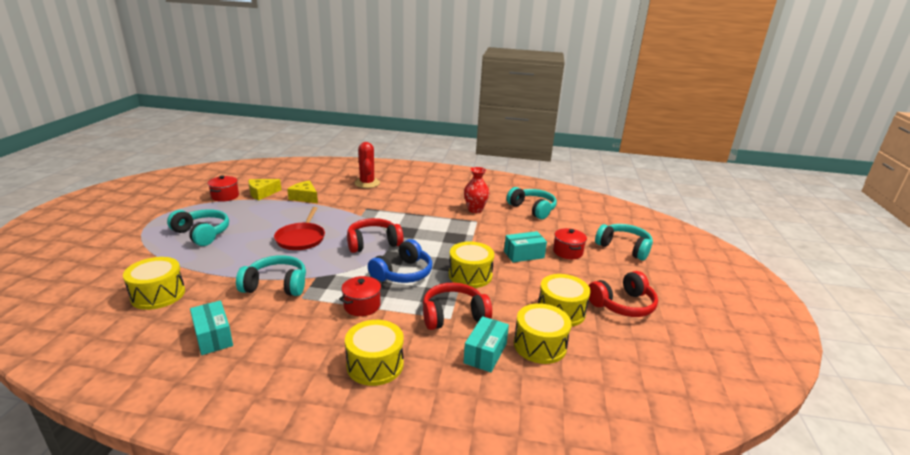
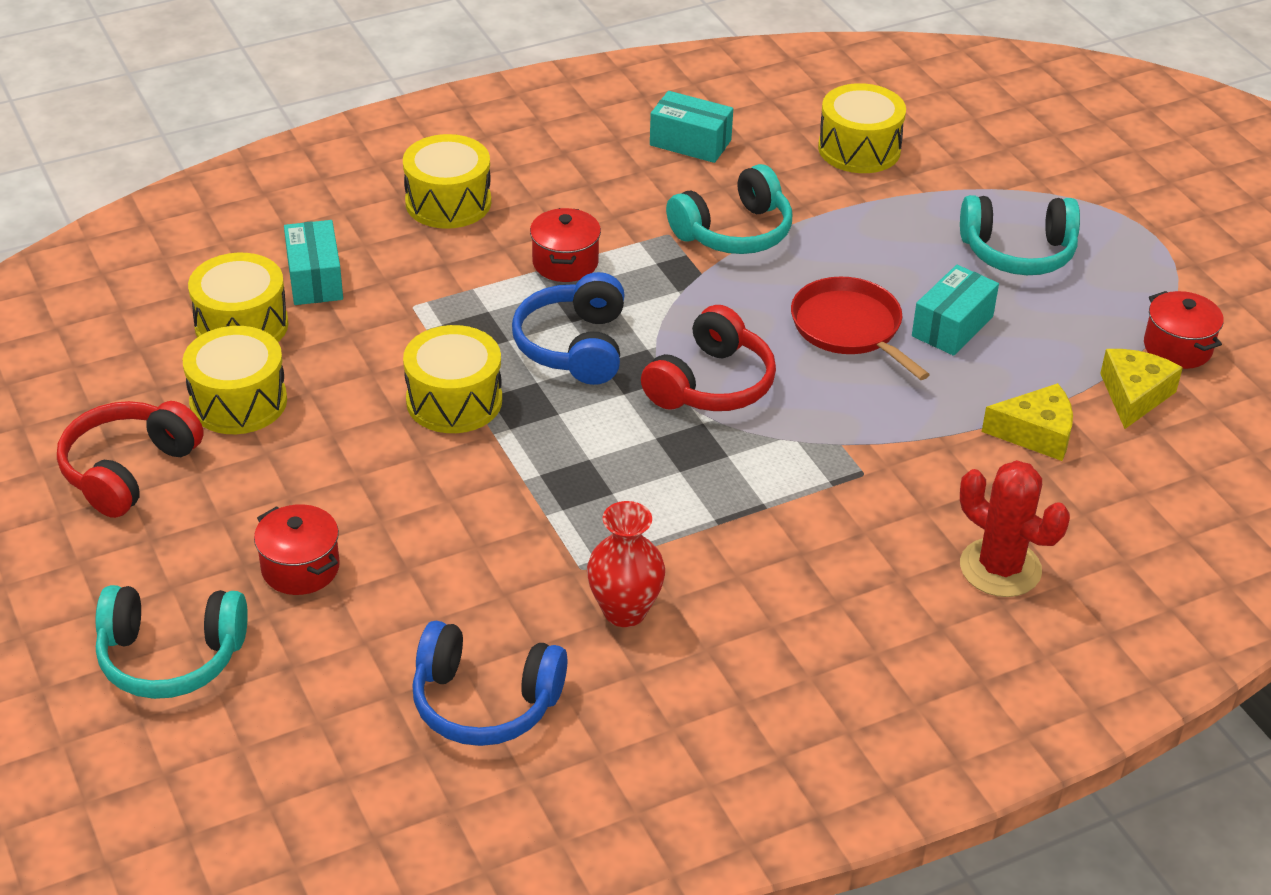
camera: 145 degrees right, 15 degrees up
red headphones [423,283,492,330] -> none
turquoise box [504,231,547,262] -> turquoise box moved to [912,265,999,356]
turquoise headphones [506,187,557,219] -> blue headphones [412,621,568,746]

